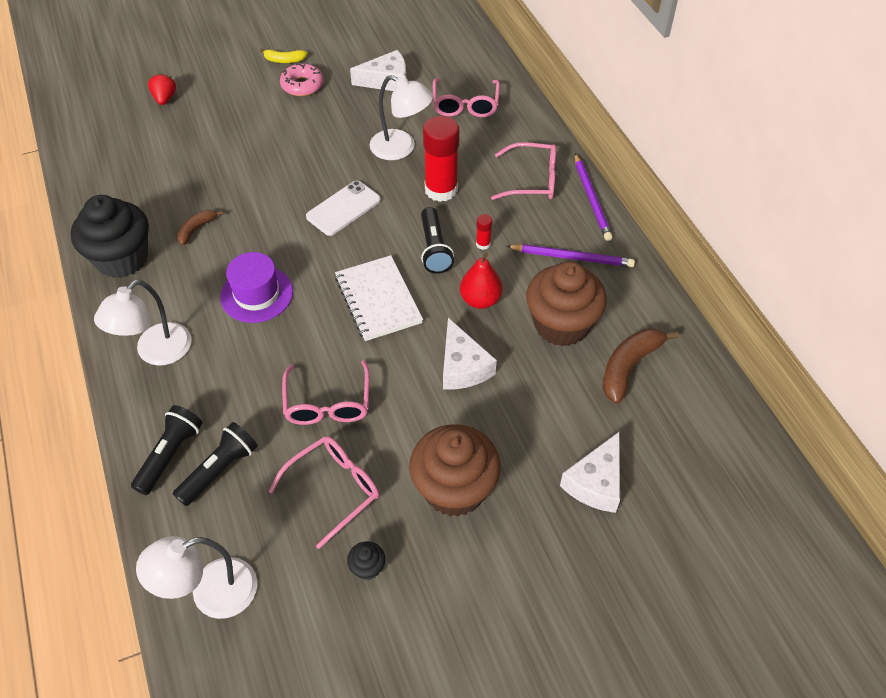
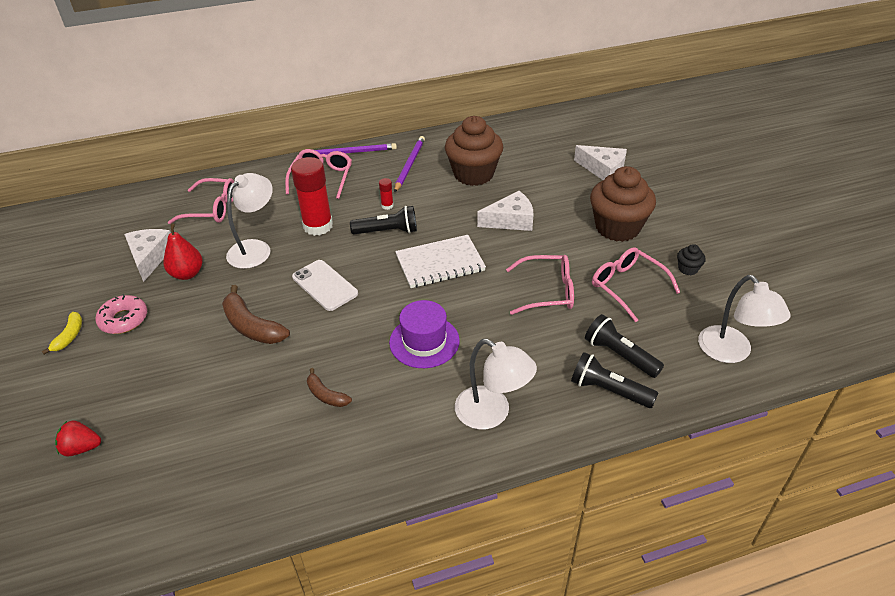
camera: 85 degrees left, 10 degrees down
black cupcake [71,195,149,278] -> none
red pear [460,253,503,309] -> red pear moved to [163,223,203,280]
brown banana [602,328,679,404] -> brown banana moved to [222,285,290,344]

